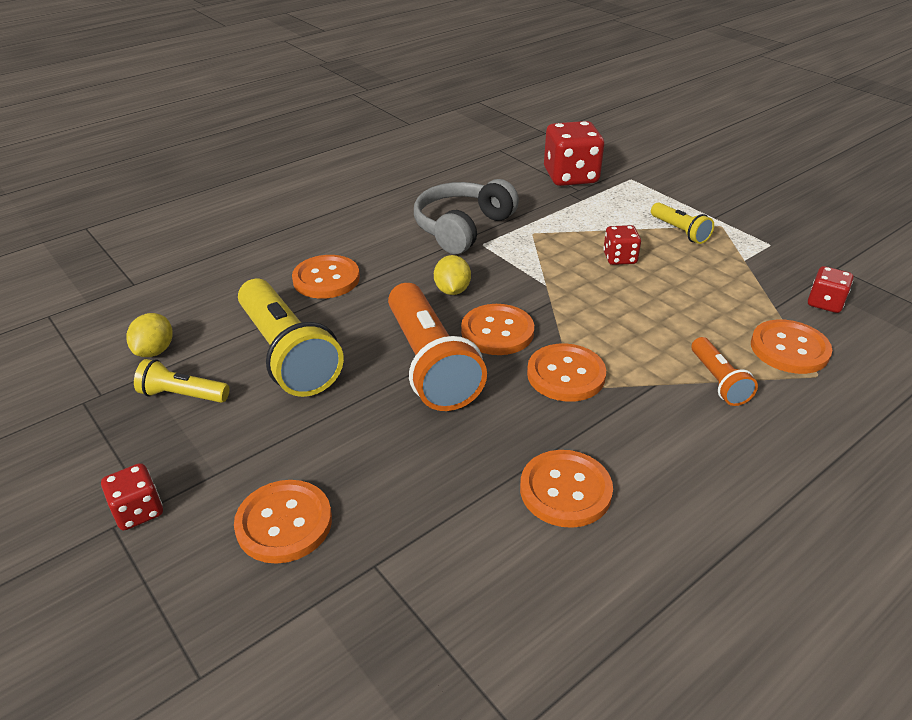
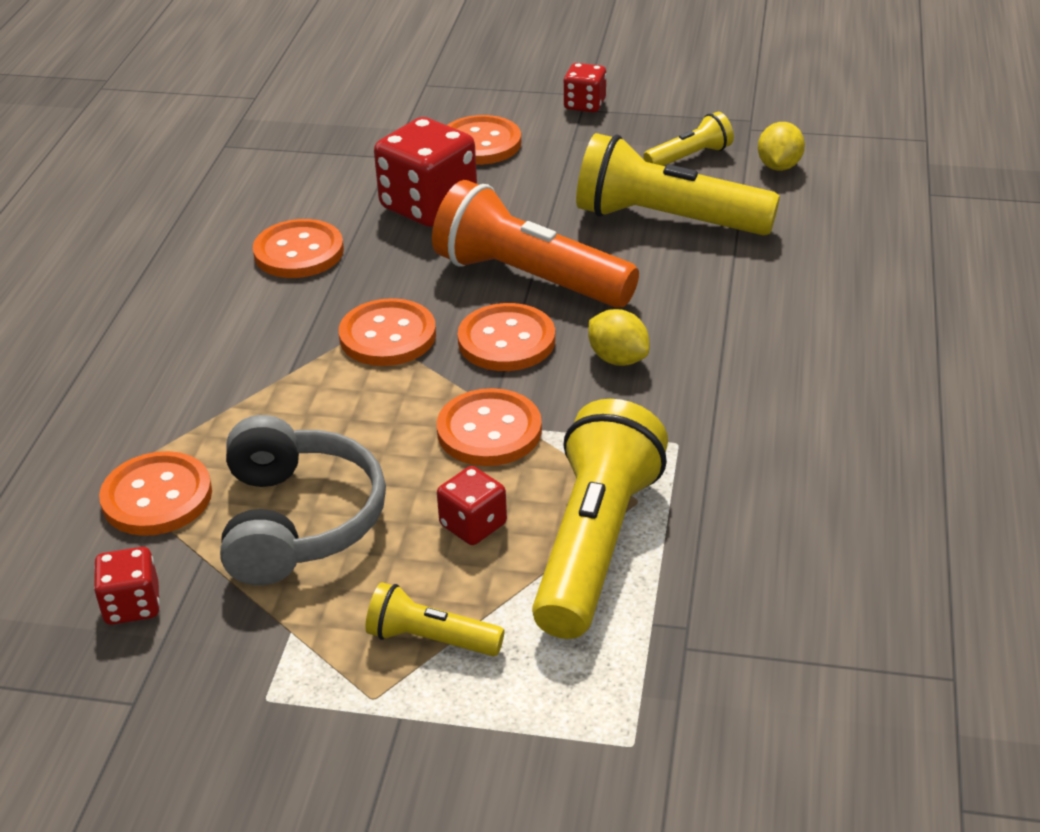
camera: 140 degrees right, 0 degrees up
yellow lemon [126,313,173,357] -> yellow lemon turned 45 degrees clockwise [758,122,805,171]
orange button [292,255,360,299] -> orange button moved to [437,388,542,466]
grey headphones [414,179,519,254] -> grey headphones moved to [220,415,386,585]
red dice [544,121,604,186] -> red dice moved to [374,117,477,227]
orange flashlight [692,337,758,406] -> none
none -> yellow flashlight [532,399,668,639]

